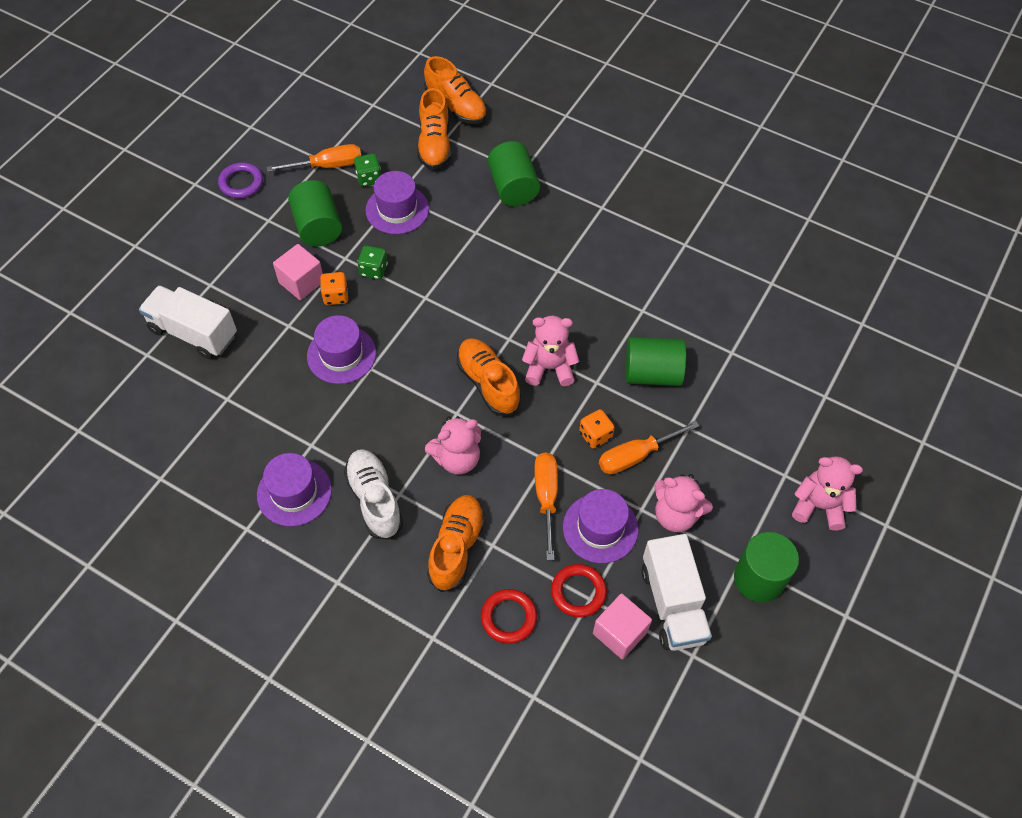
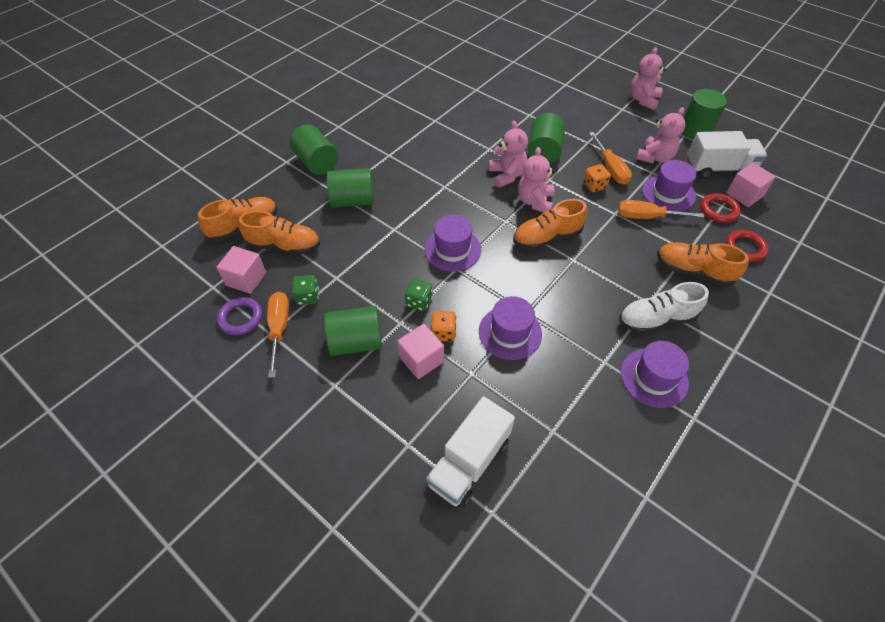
camera: 80 degrees left, 5 degrees down
purple ring [218,162,263,198] -> purple ring moved to [217,297,262,335]
purple hat [366,171,429,234] -> purple hat moved to [424,215,481,272]
pink teddy bear [425,417,481,475] -> pink teddy bear moved to [489,121,528,188]
none -> pink cube [217,246,266,294]
none -> green cylinder [290,124,338,175]

